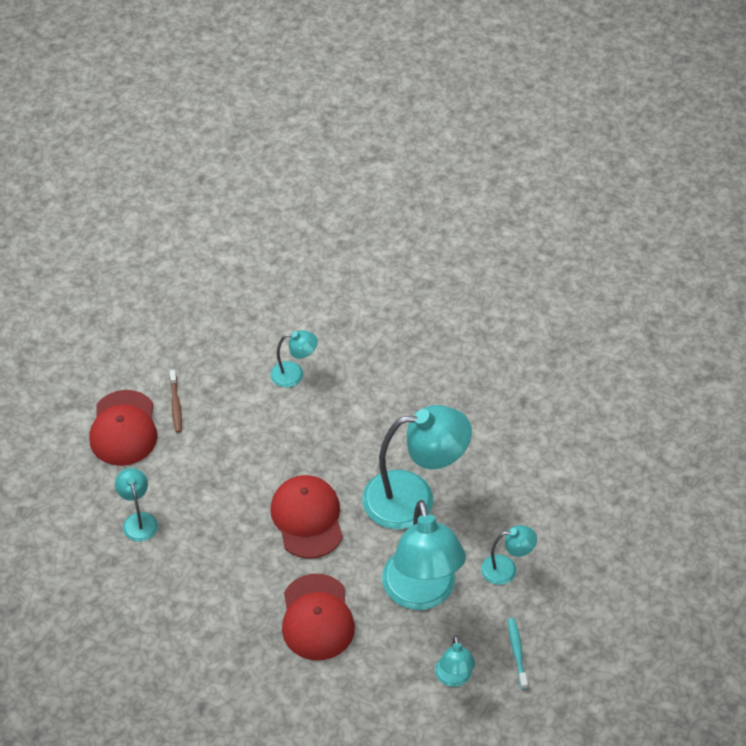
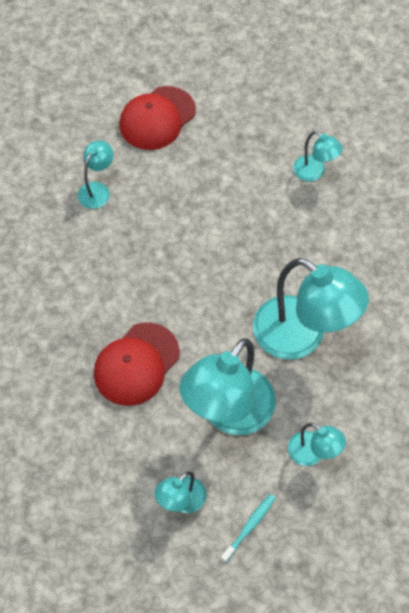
camera: 45 degrees right, 10 degrees up
brown toothbrush [170,370,182,433] -> none
red cap [270,475,343,559] -> none

